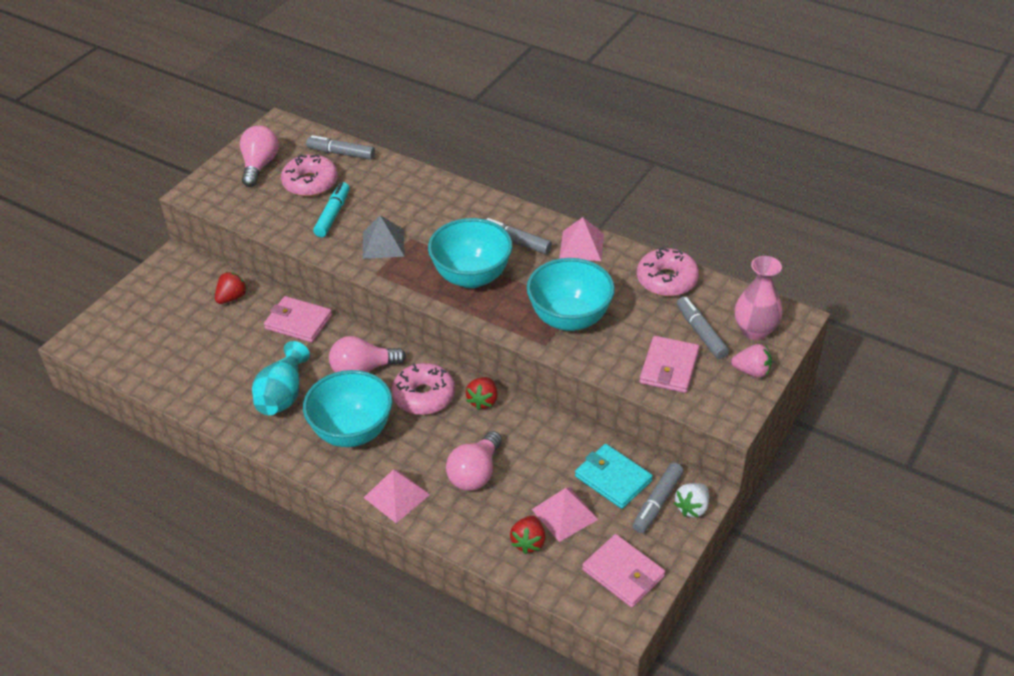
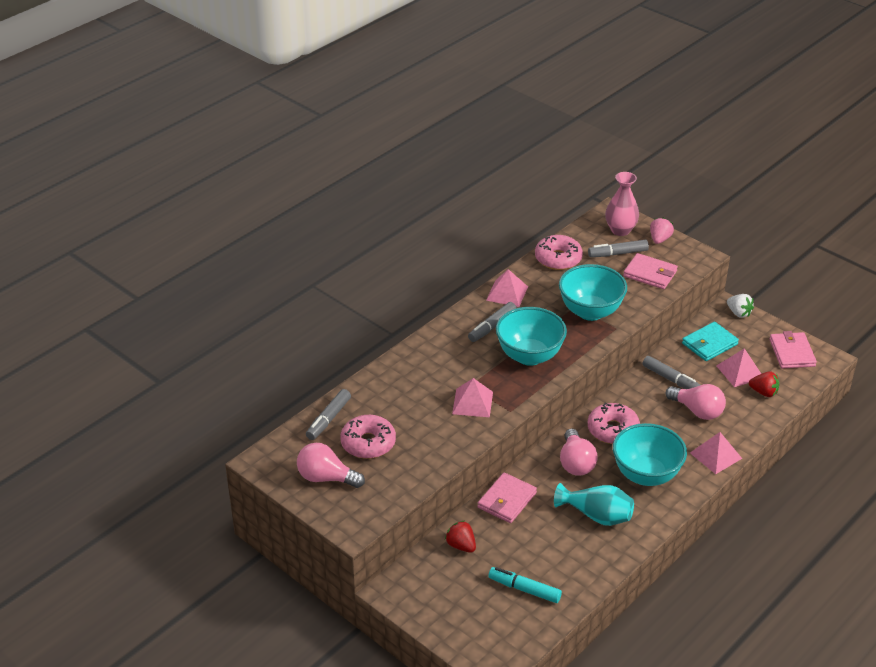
camera: 80 degrees left, 5 degrees down
turquoise marker [313,182,350,237] -> turquoise marker moved to [488,567,562,603]
grey pyramid [363,215,404,259] -> pink pyramid [452,378,493,417]
red strawberry [466,377,497,410] -> none
pink wallet [582,534,665,608] -> pink wallet turned 60 degrees counterclockwise [770,331,817,368]
grey marker [633,463,684,533] -> grey marker moved to [643,356,700,389]

